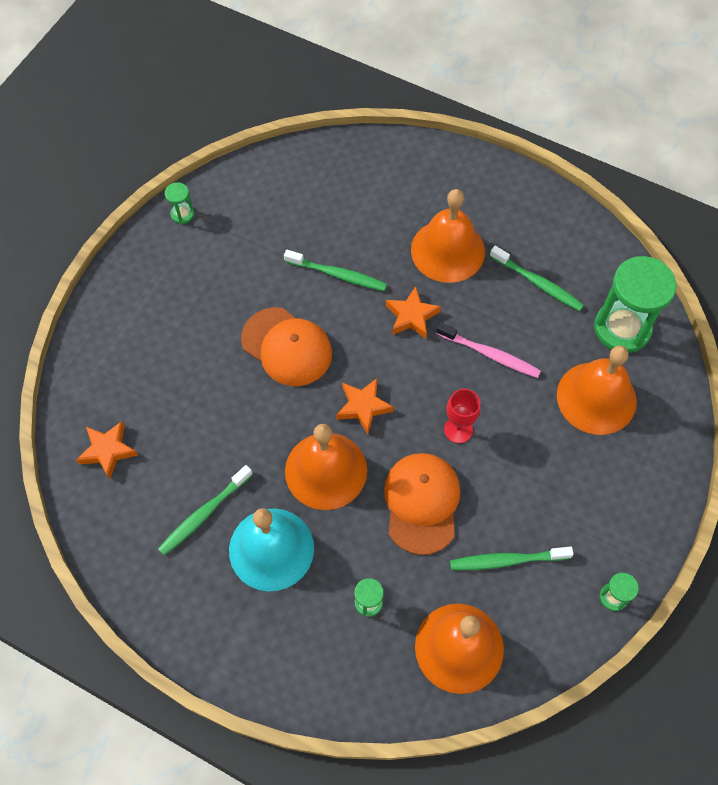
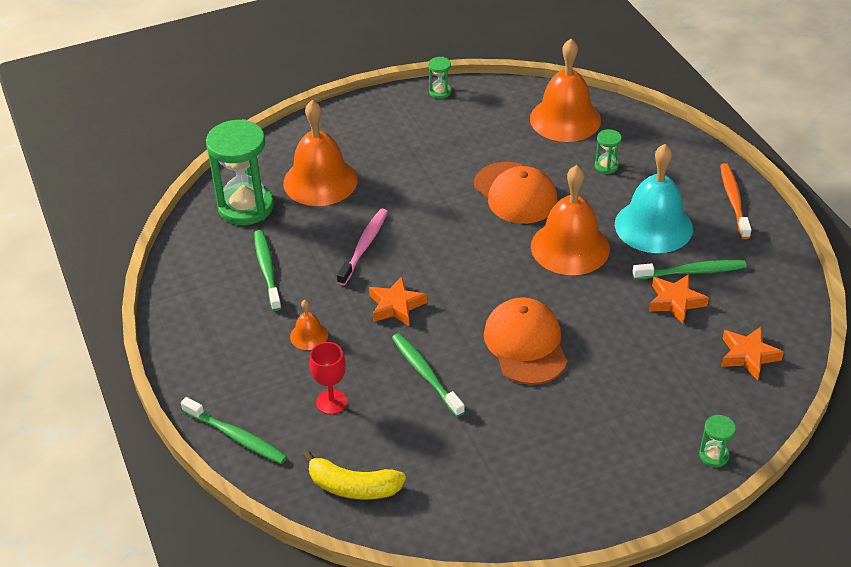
camera: 140 degrees left, 20 degrees down
green hourglass [165,182,194,224] -> green hourglass moved to [699,415,736,467]
orange star [336,378,394,434] -> orange star moved to [649,274,709,324]
orange cap [384,453,460,555] -> orange cap turned 75 degrees counterclockwise [474,162,558,224]
orange bell [411,189,485,283] -> orange bell [290,300,328,350], size x0.46
pink toothbrush [437,323,541,378] -> pink toothbrush turned 45 degrees clockwise [337,209,388,286]
red goblet [444,389,481,443] -> red goblet moved to [309,342,347,415]
green toothbrush [450,547,574,570] -> green toothbrush moved to [181,397,287,464]
none -> yellow banana [303,450,406,499]
none -> orange toothbrush [720,163,752,239]

